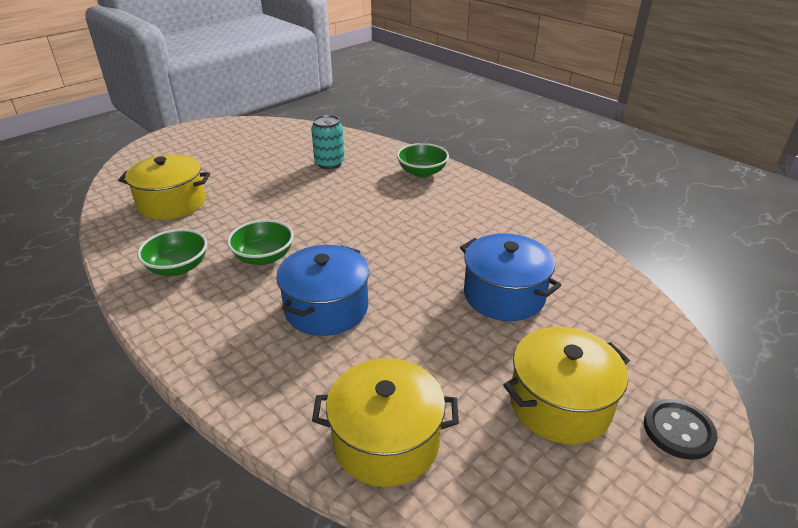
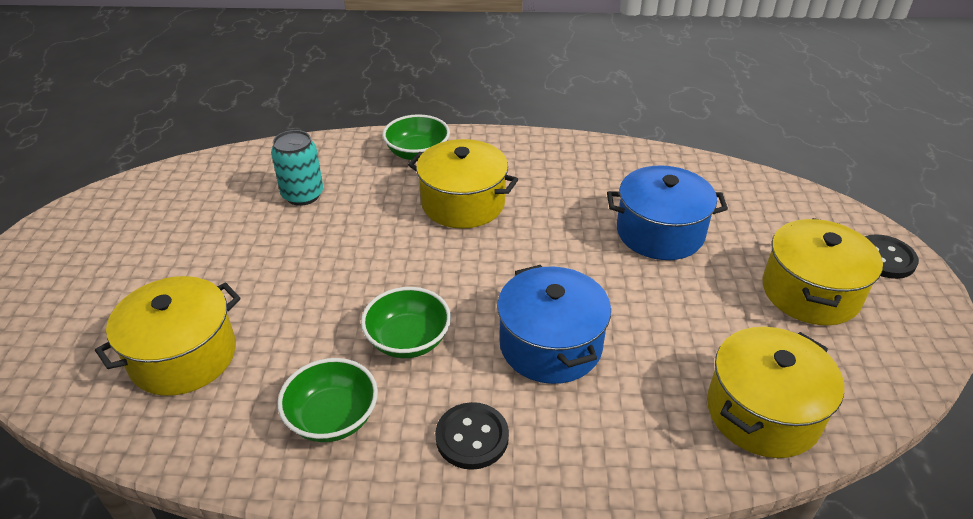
camera: 45 degrees left, 5 degrees up
none -> yellow pot [408,139,518,228]
none -> black button [435,402,509,470]

